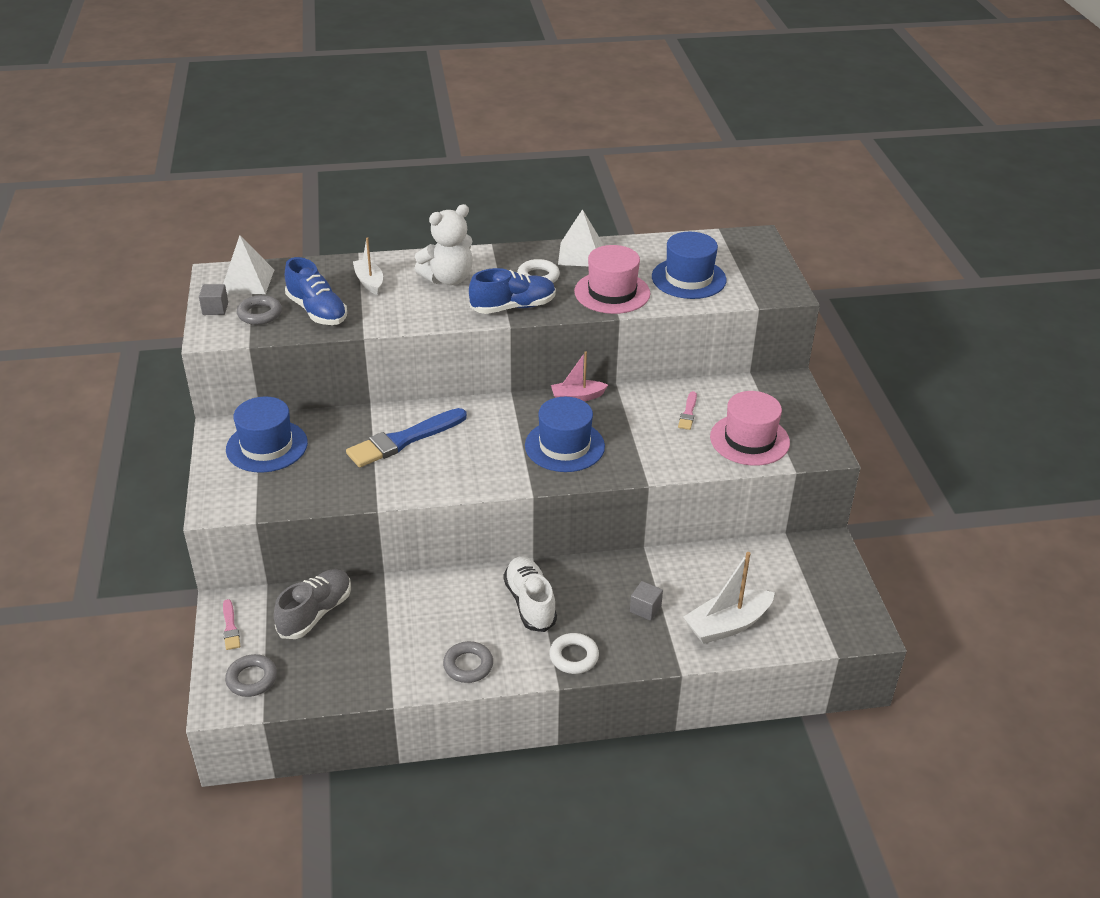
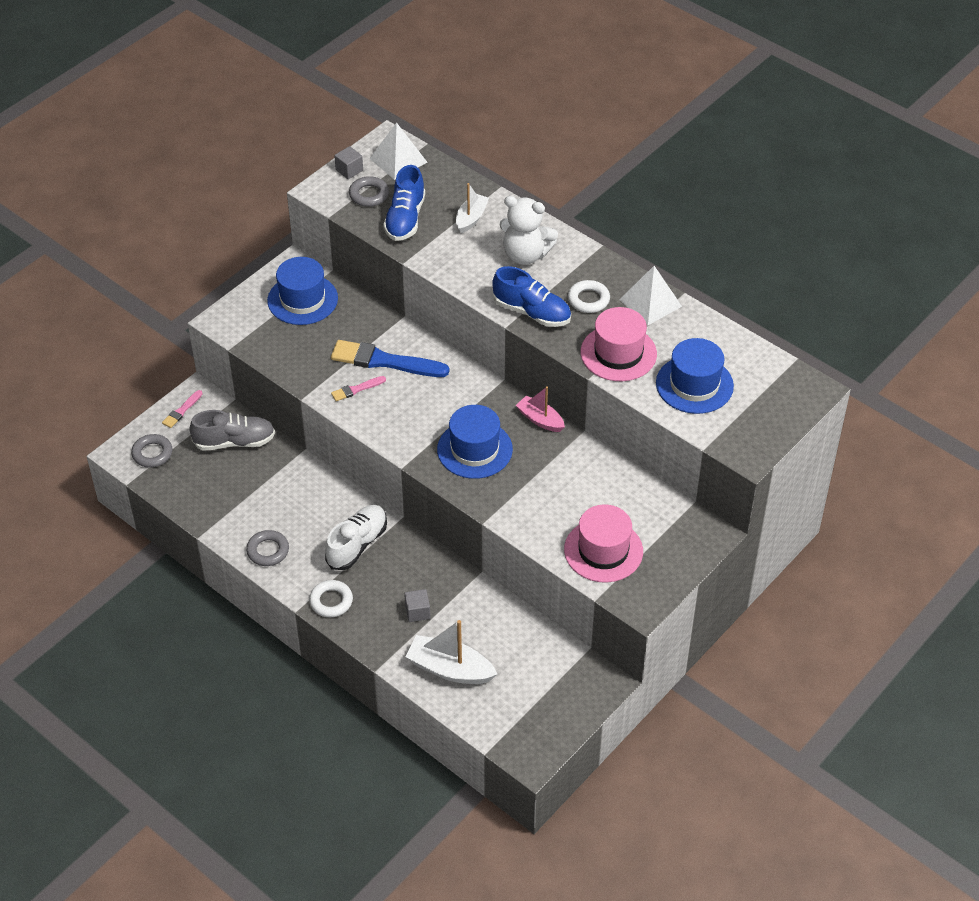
camera: 50 degrees right, 10 degrees up
pink brush [678,391,697,430] -> pink brush moved to [331,376,386,401]

